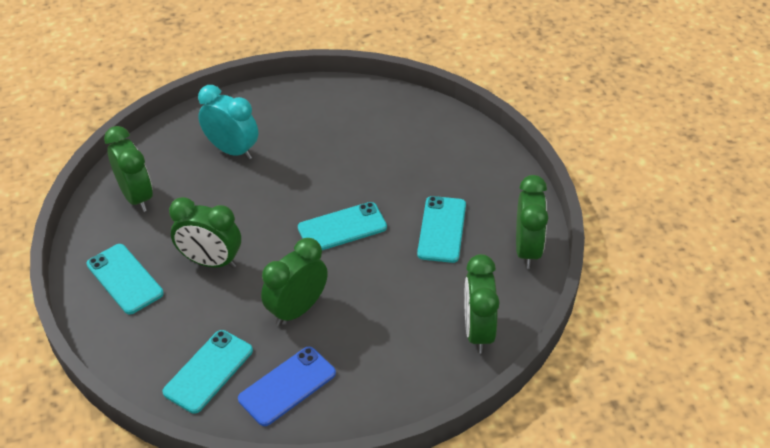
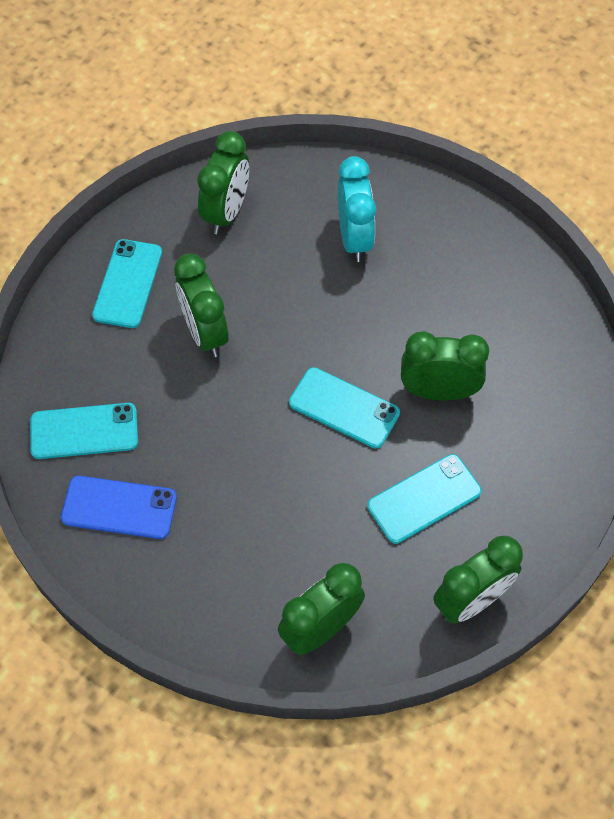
camera: 50 degrees right, 15 degrees up
green clock [261,238,328,326] -> green clock moved to [401,331,489,401]

